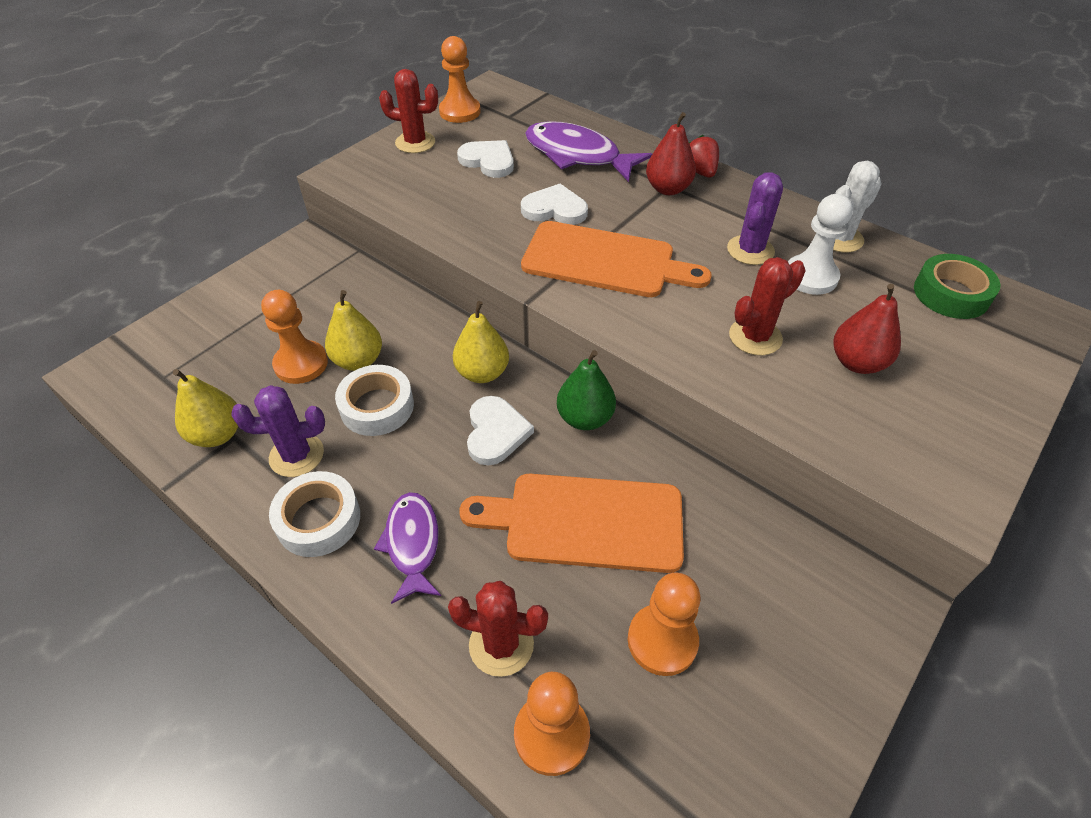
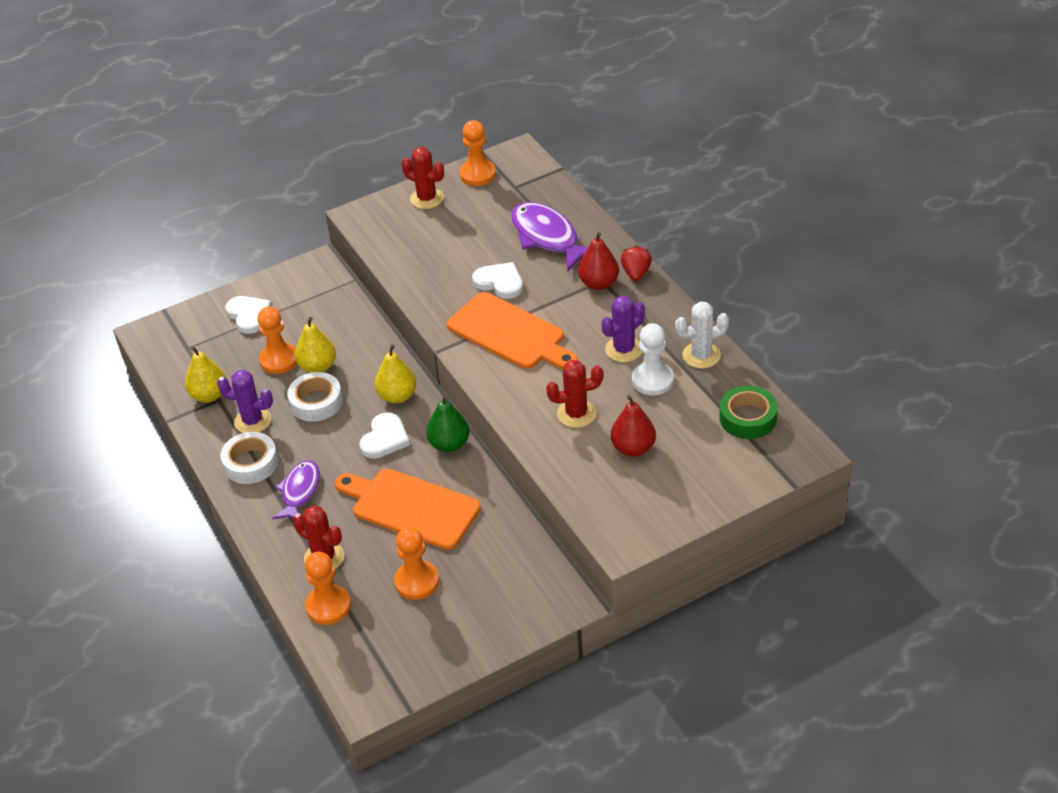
camera: 25 degrees right, 5 degrees down
white heart [457,140,514,178] -> white heart moved to [225,296,272,334]

